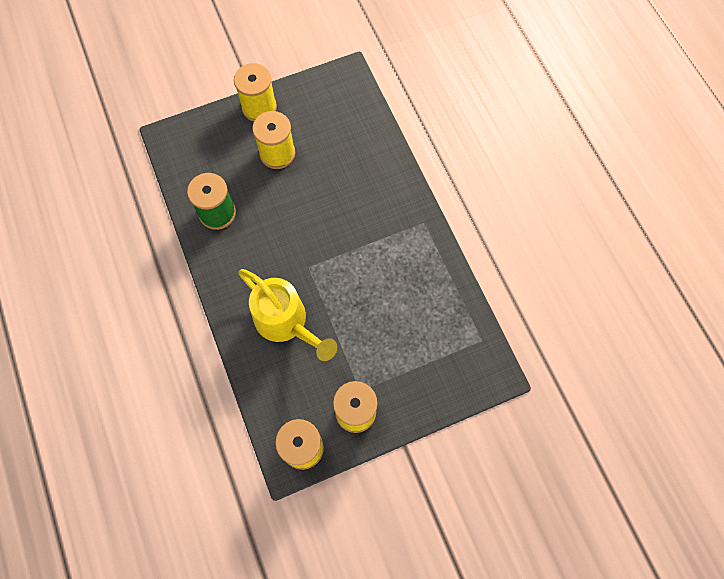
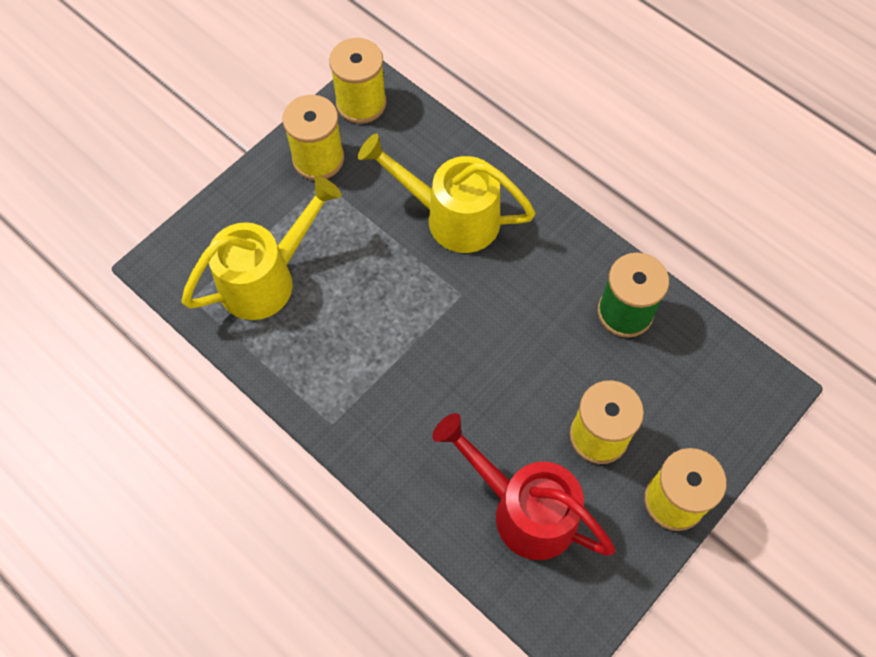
camera: 155 degrees right, 5 degrees down
none -> yellow watering can [182,176,342,320]
none -> red watering can [432,413,615,560]

